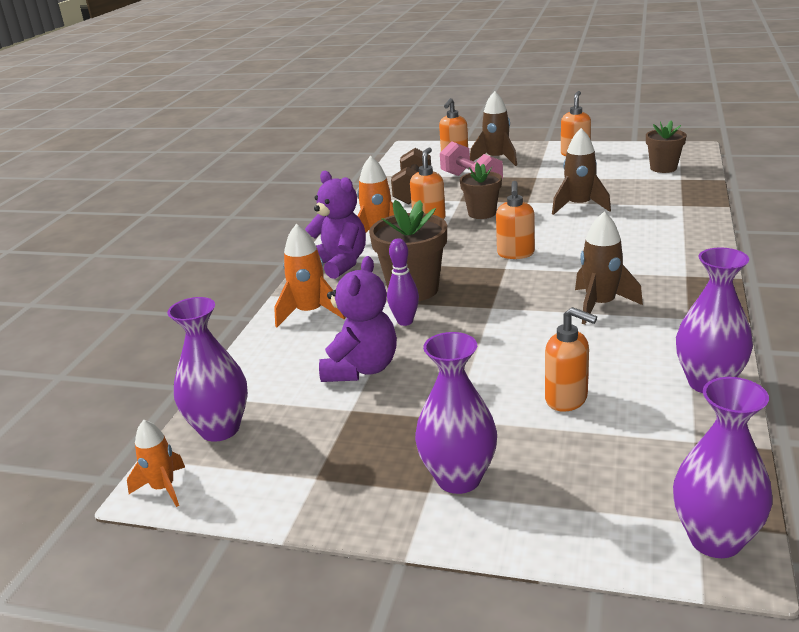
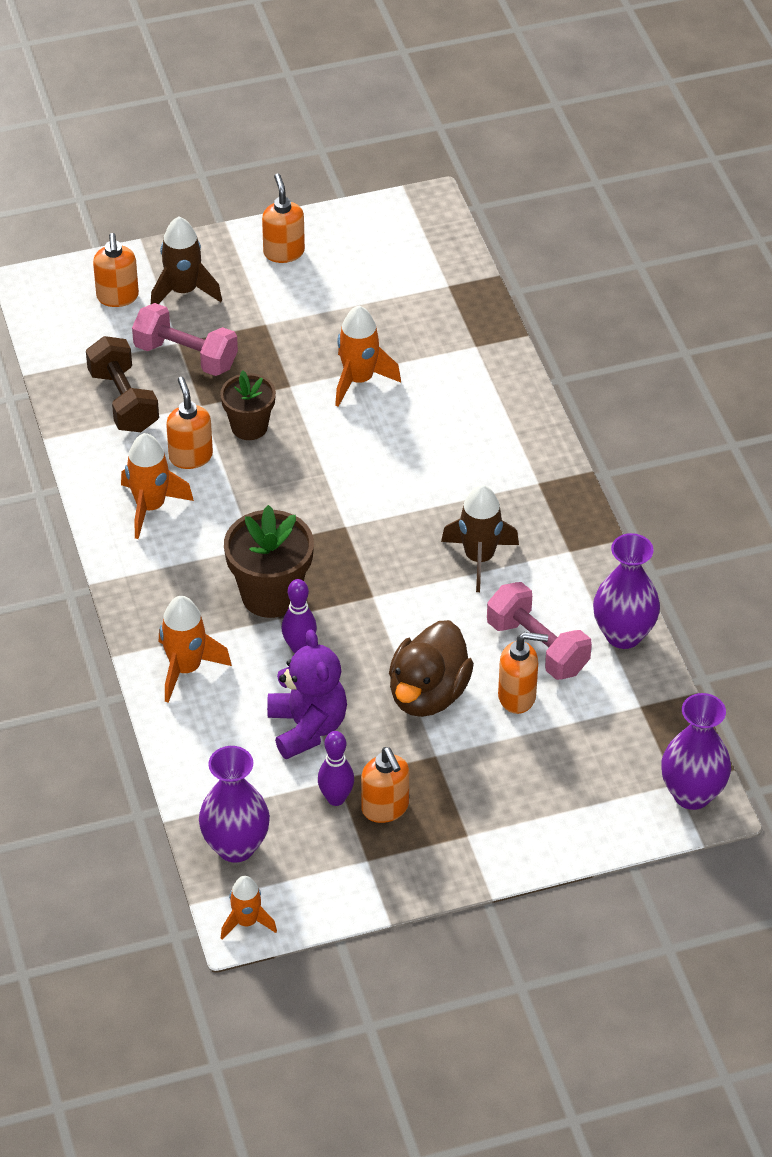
camera: 35 degrees left, 20 degrees up
purple teddy bear [305,171,366,279] -> none
purple vase [415,332,497,494] -> none
orange soap dispenser [496,181,535,259] -> orange soap dispenser moved to [361,747,409,823]
brown rocket [552,128,611,215] -> orange rocket [335,306,401,407]
brown flower pot [646,121,687,173] -> none
none -> purple bowling pin [318,731,354,806]
none -> brown duck [389,620,474,717]
none -> pink dumbbell [487,582,592,680]

